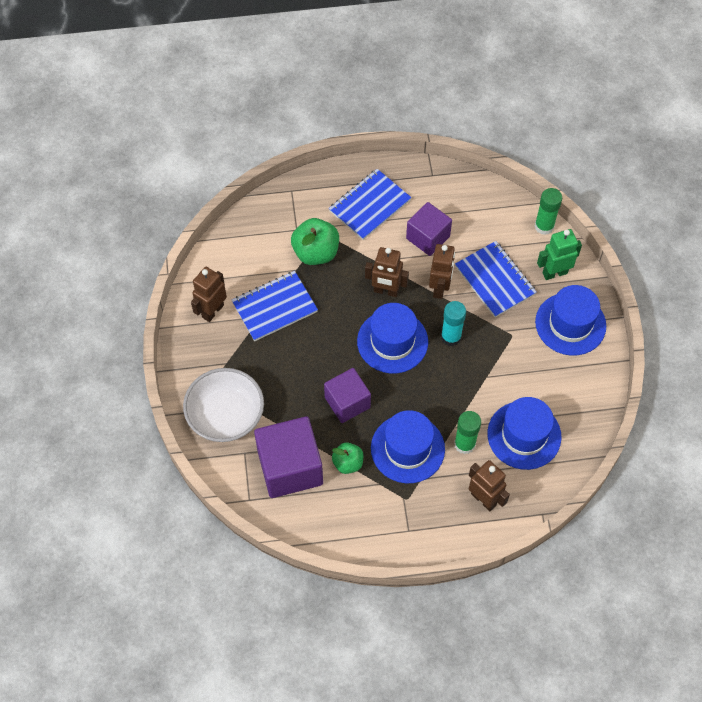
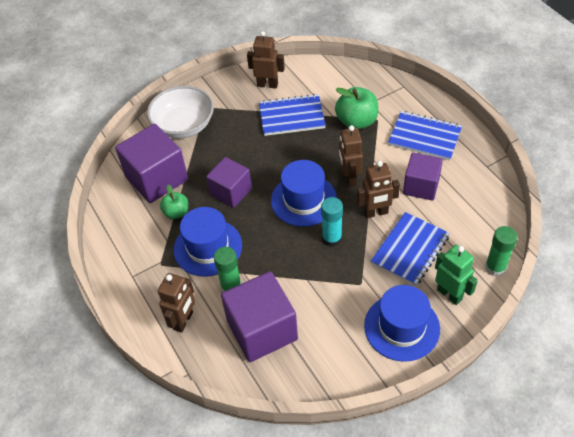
camera: 70 degrees right, 10 degrees down
blue notebook [232,271,318,341] -> blue notebook turned 45 degrees counterclockwise [259,94,326,136]
blue hat [487,397,562,470] -> purple cube [221,271,298,362]

